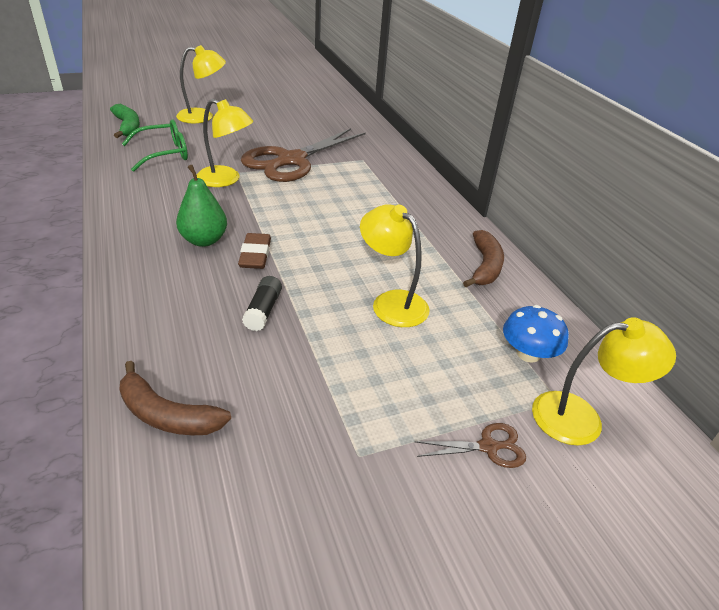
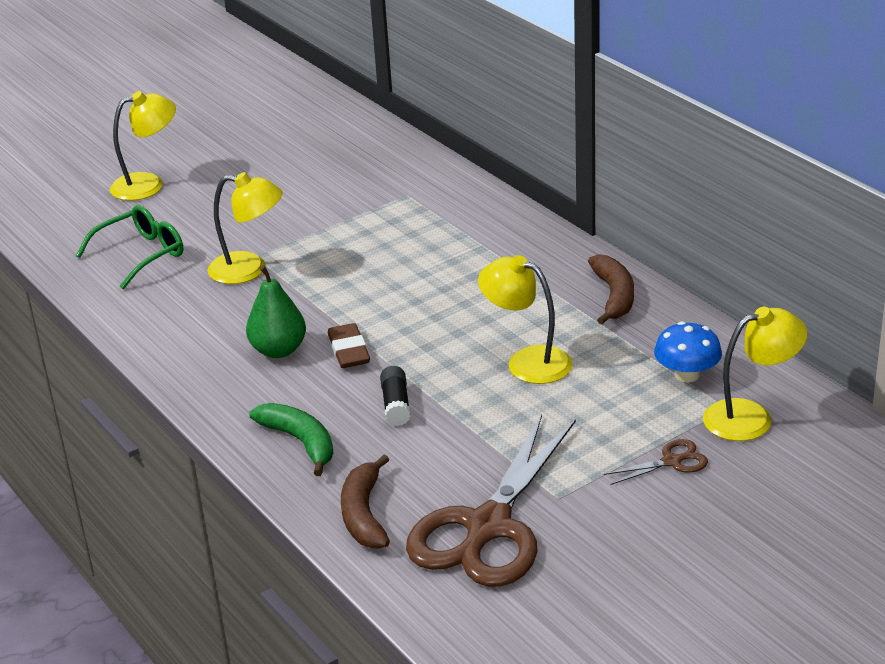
camera: 10 degrees left, 5 degrees down
green banana [110,104,140,138] -> green banana moved to [249,403,333,476]
brown banana [119,361,231,435] -> brown banana turned 75 degrees clockwise [341,454,390,549]
brown scissors [241,128,366,182] -> brown scissors moved to [406,414,576,587]

